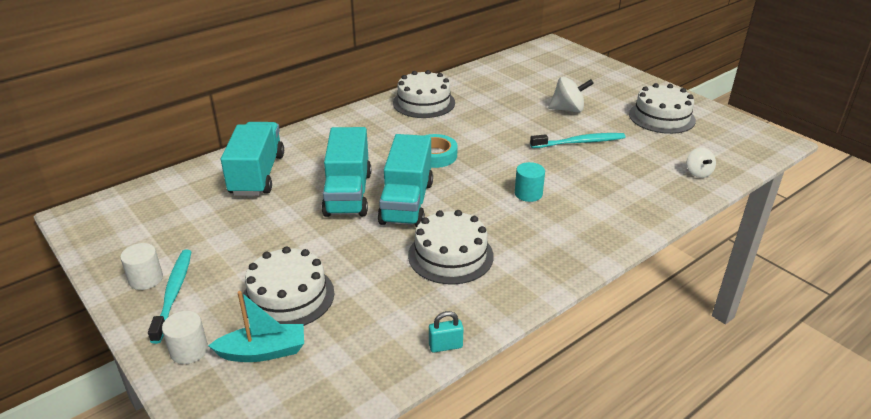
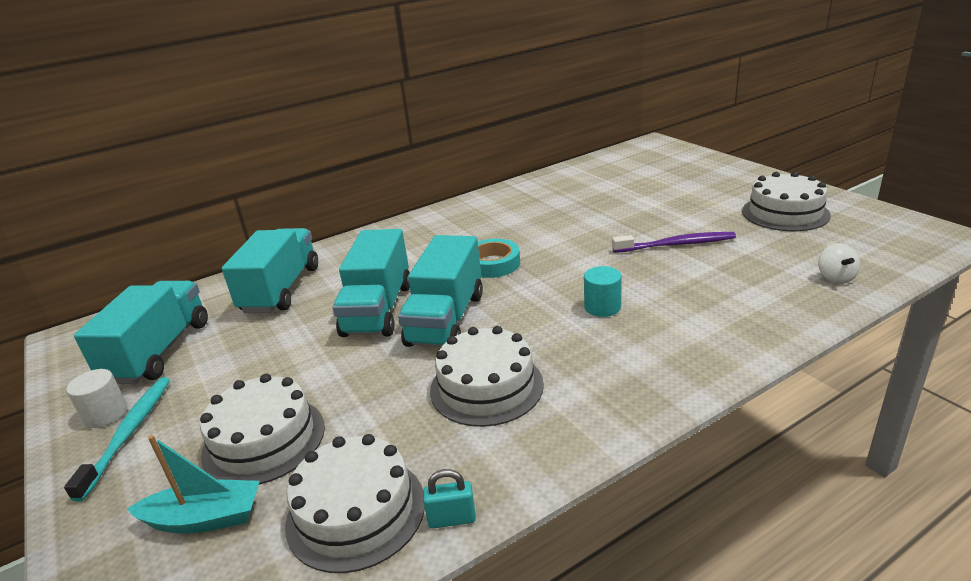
camera: 10 degrees right, 5 degrees down
white cylinder [162,311,208,364] -> none
white cake [393,70,455,118] -> white cake moved to [285,434,425,573]
turquoise toothbrush [530,133,625,148] -> purple toothbrush [612,232,736,253]
white spinning top [548,77,594,113] -> none
none -> turquoise truck [74,281,208,384]

